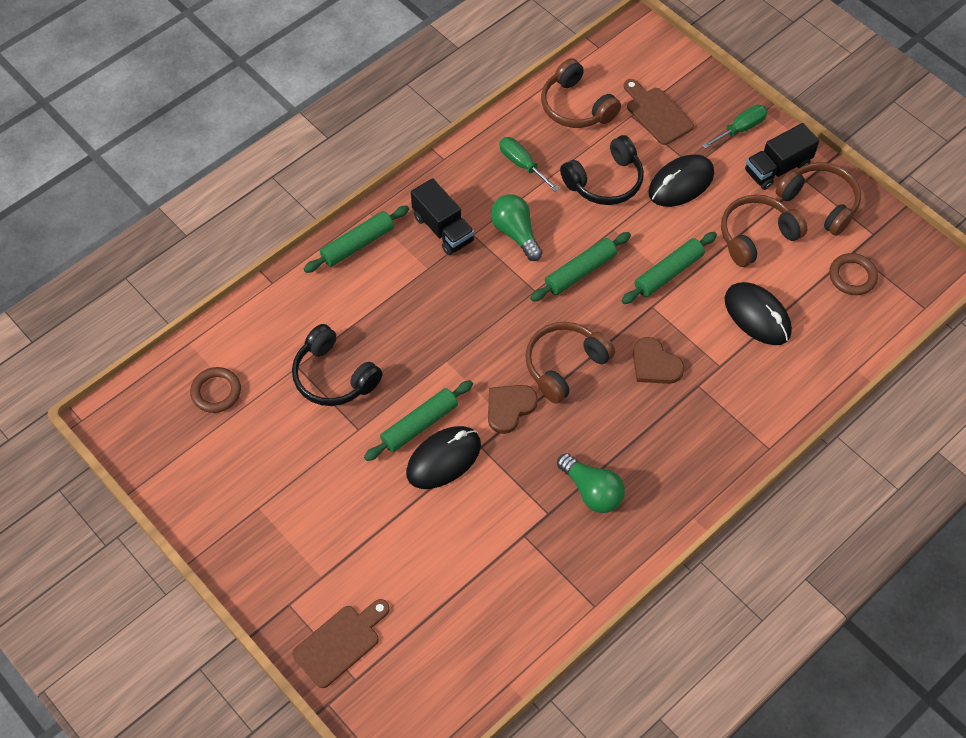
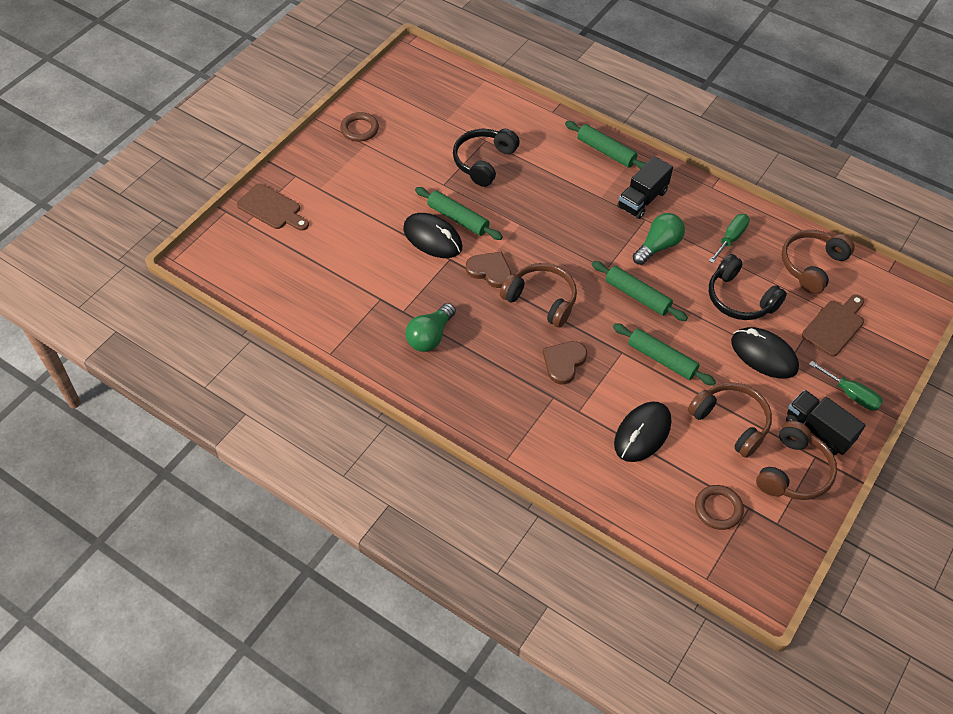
camera: 75 degrees right, 5 degrees down
brown ring [190,367,241,413] -> brown ring moved to [340,112,379,142]

